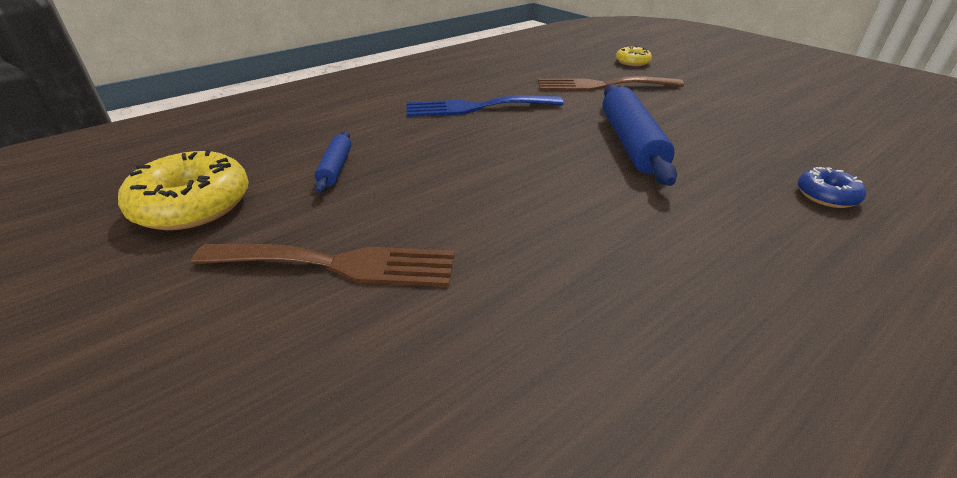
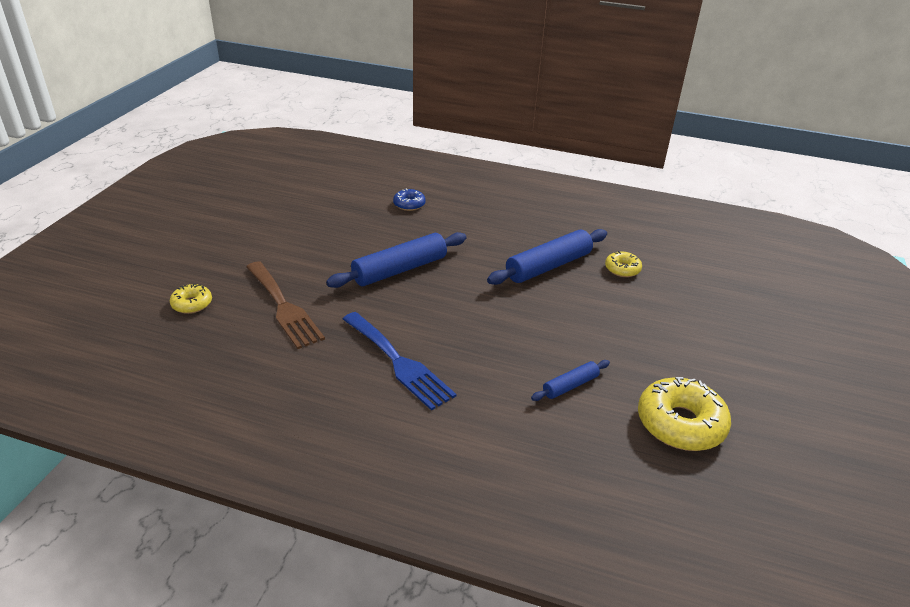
camera: 125 degrees left, 0 degrees up
brown fork [191,244,455,287] -> none
none -> blue rolling pin [487,229,607,285]
none -> yellow donut [605,251,642,277]

